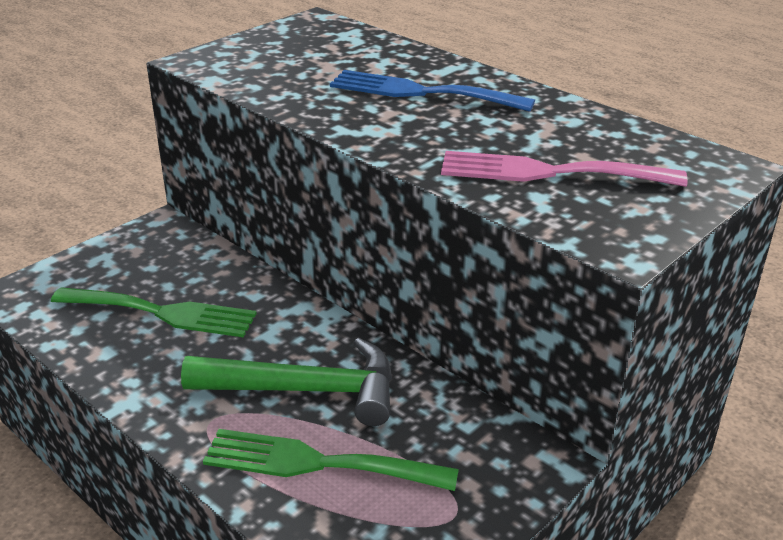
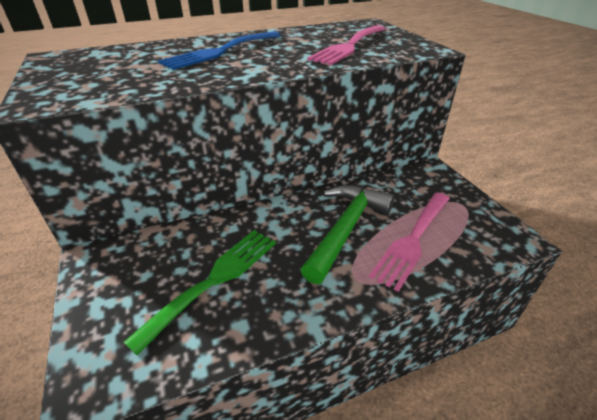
camera: 65 degrees left, 5 degrees up
green fork [203,429,459,491] -> pink fork [369,192,450,292]

